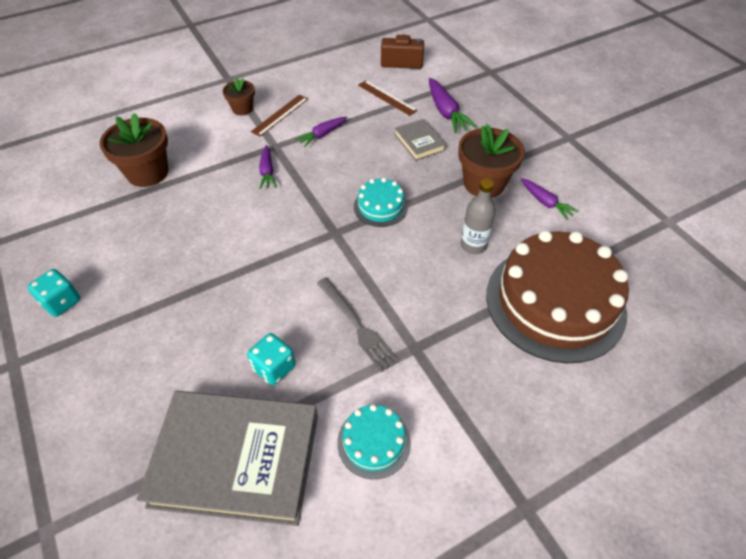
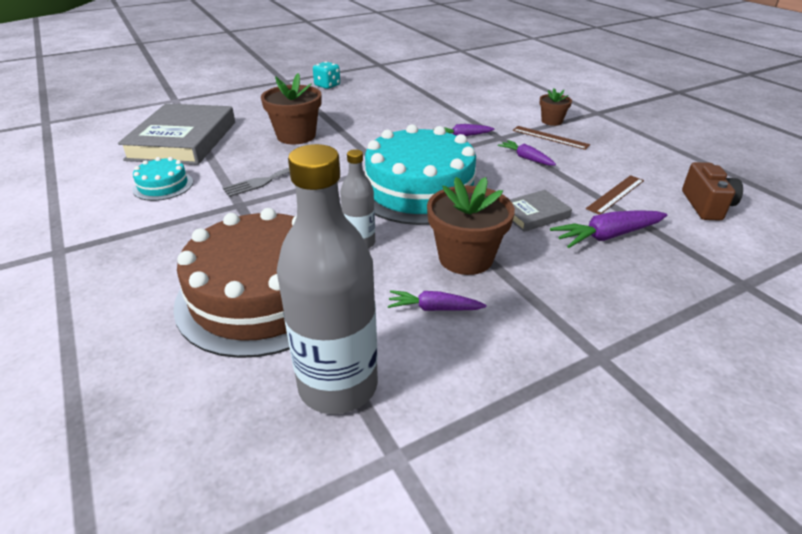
camera: 90 degrees right, 15 degrees down
brown flower pot [100,113,168,187] -> brown flower pot moved to [261,73,322,144]
turquoise dice [247,333,296,385] -> none
turquoise cake [354,178,408,227] -> turquoise cake [364,124,480,225], size x2.21
purple carrot [521,178,578,220] -> purple carrot turned 45 degrees clockwise [388,290,487,311]
none -> grey bottle [277,144,378,414]

